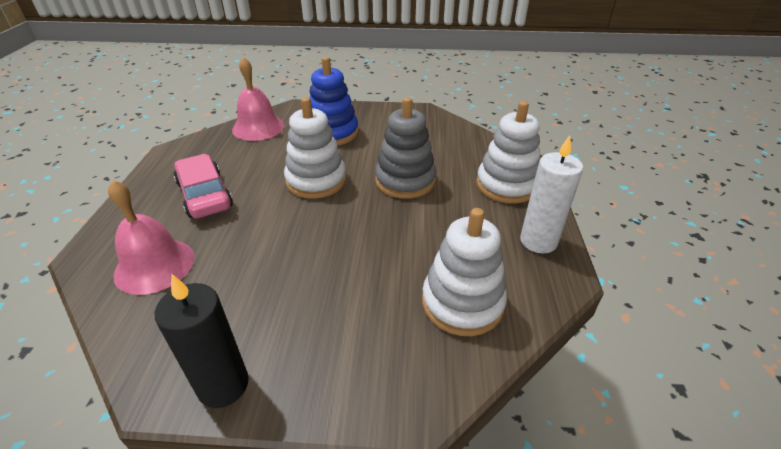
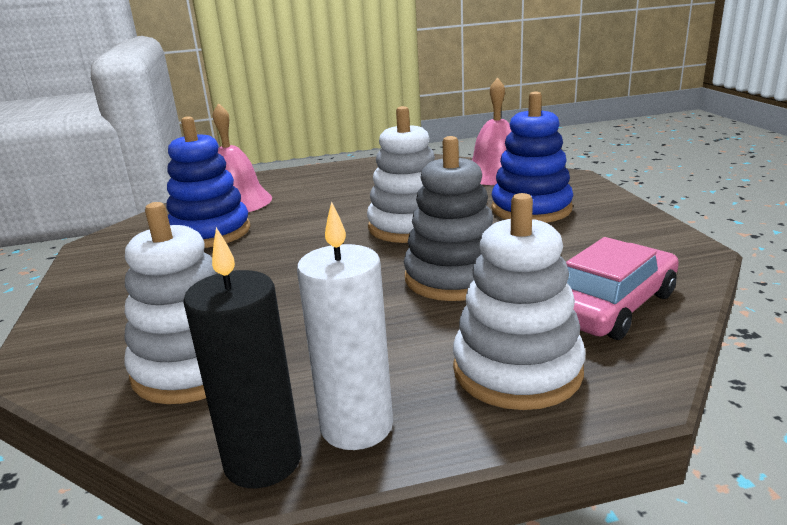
camera: 75 degrees right, 15 degrees down
black candle [155,274,249,408] -> black candle moved to [183,227,301,488]
pink car [174,154,233,218] -> pink car moved to [566,237,679,340]
none -> blue stacking toy [166,116,251,248]

